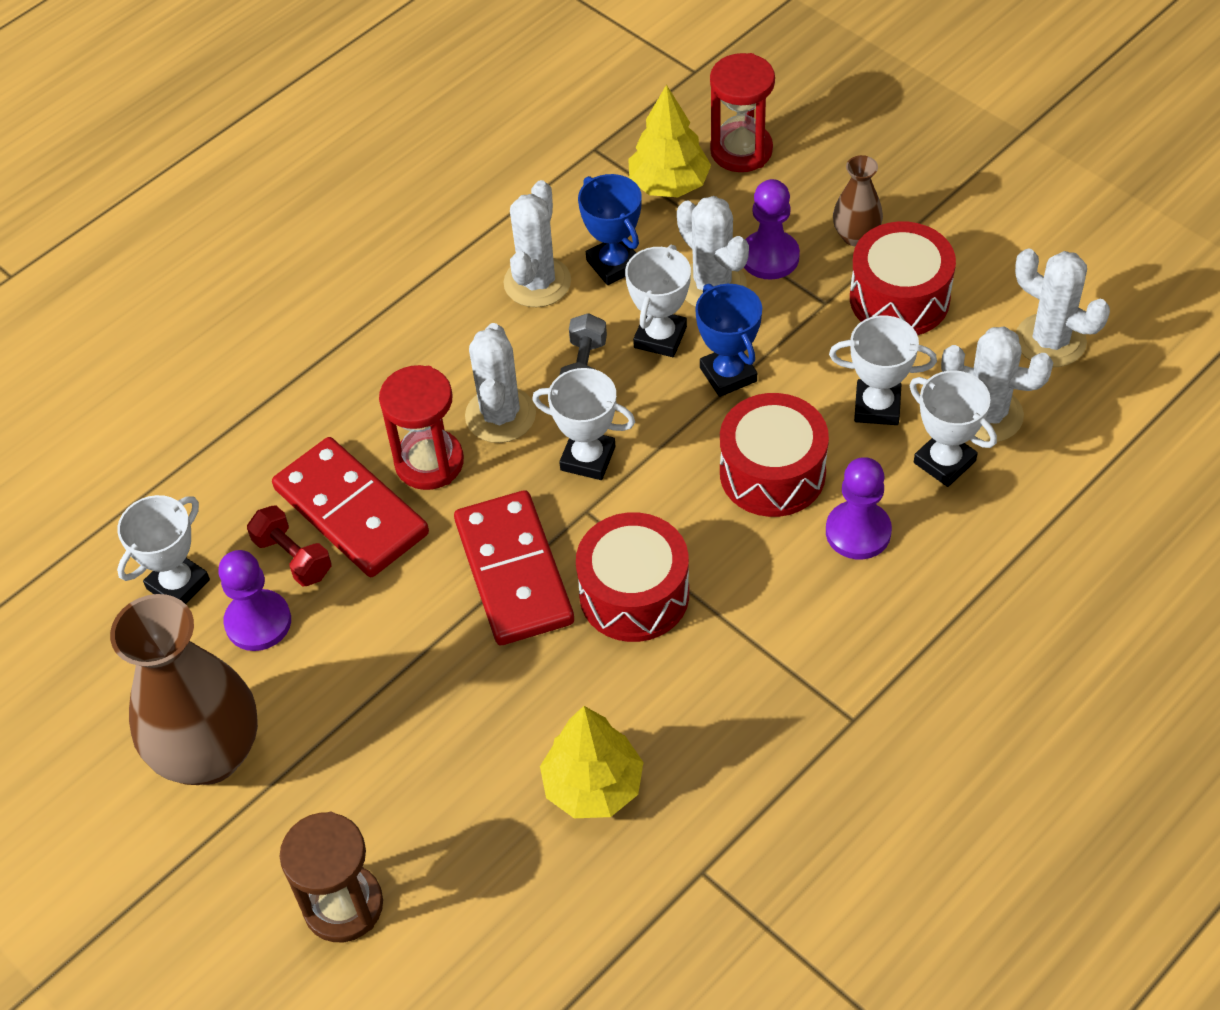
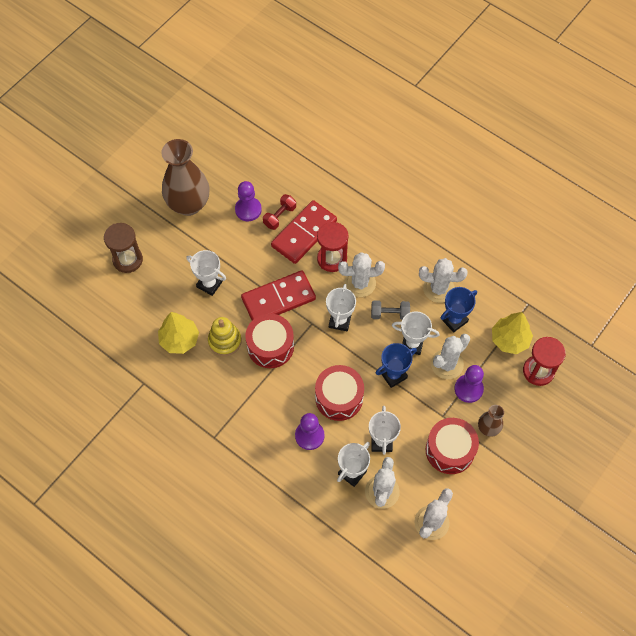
camera: 80 degrees right, 10 degrees up
white trophy [117,495,210,604] -> white trophy moved to [186,250,226,296]
none -> yellow stacking toy [208,317,242,356]

